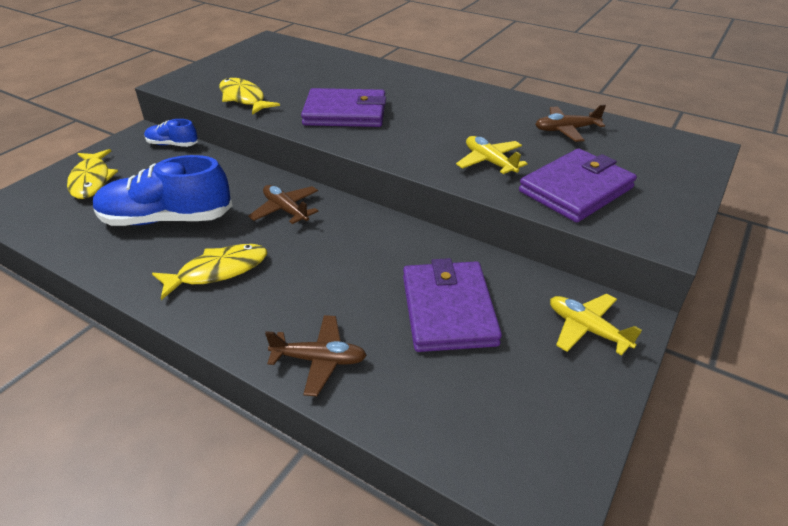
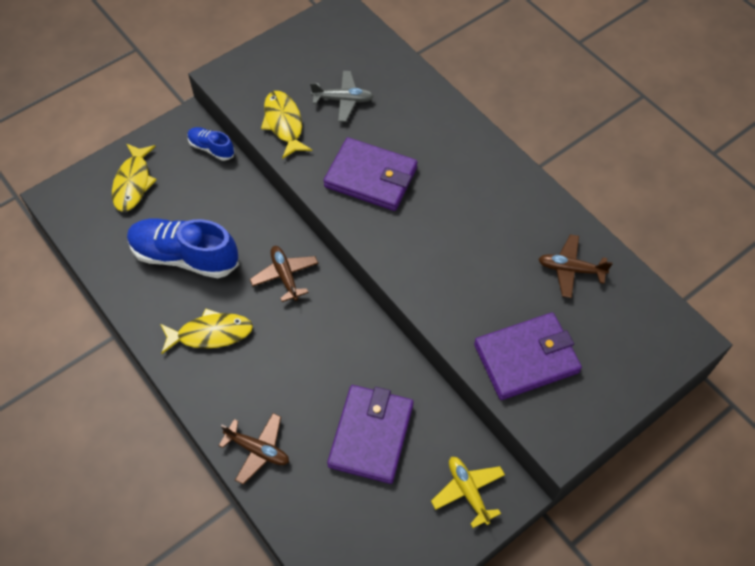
camera: 20 degrees right, 20 degrees up
yellow plane [456,136,528,177] -> none
none -> grey plane [310,71,374,122]

